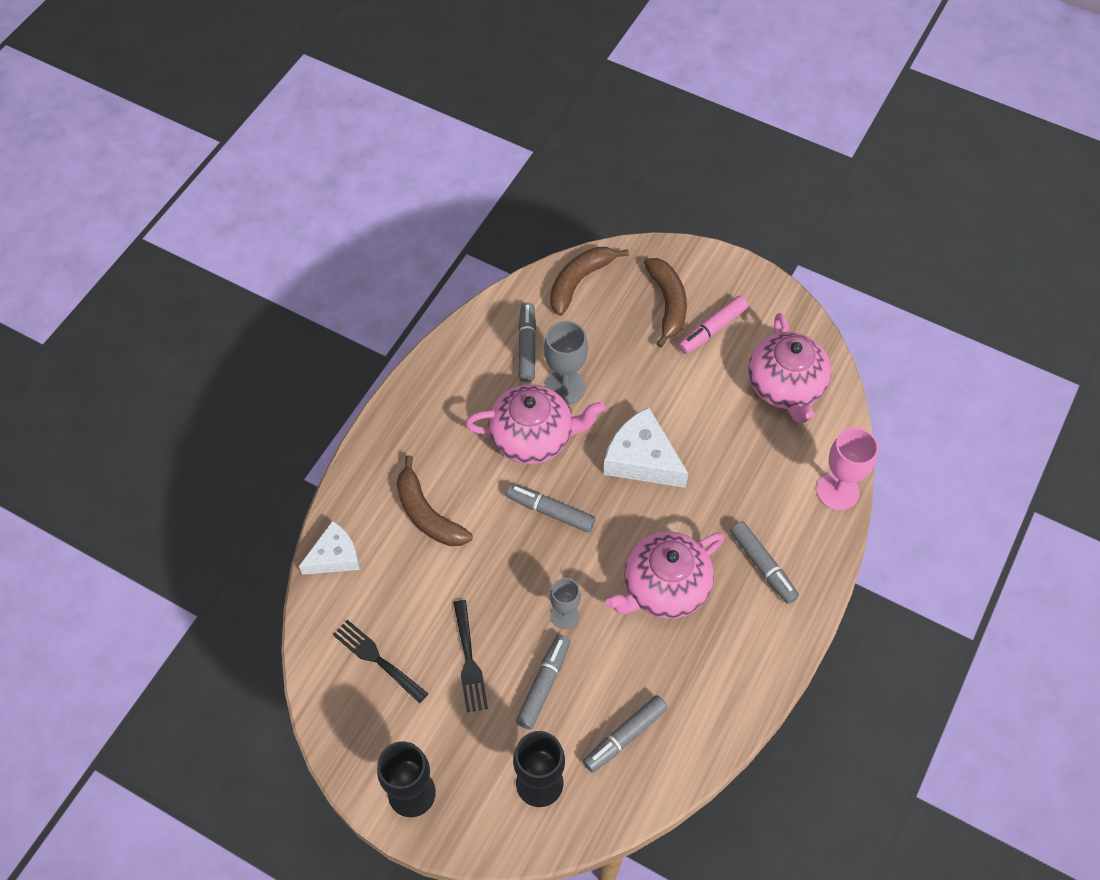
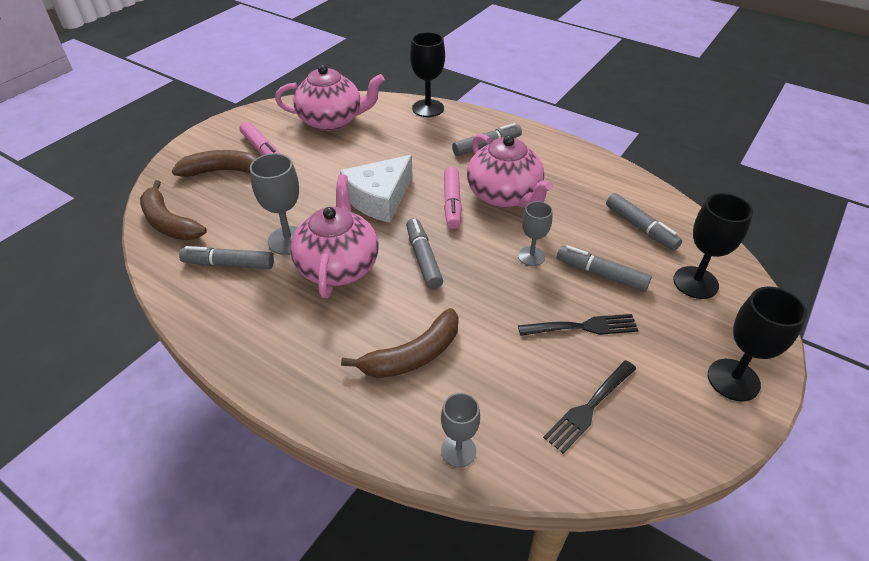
camera: 85 degrees left, 15 degrees down
white cheese [299,521,360,575] -> grey goblet [441,393,480,468]
grey marker [506,484,596,533] -> grey marker turned 135 degrees clockwise [406,218,443,289]
pink goblet [817,428,879,511] -> black goblet [410,32,445,117]
none -> pink marker [444,167,462,229]

